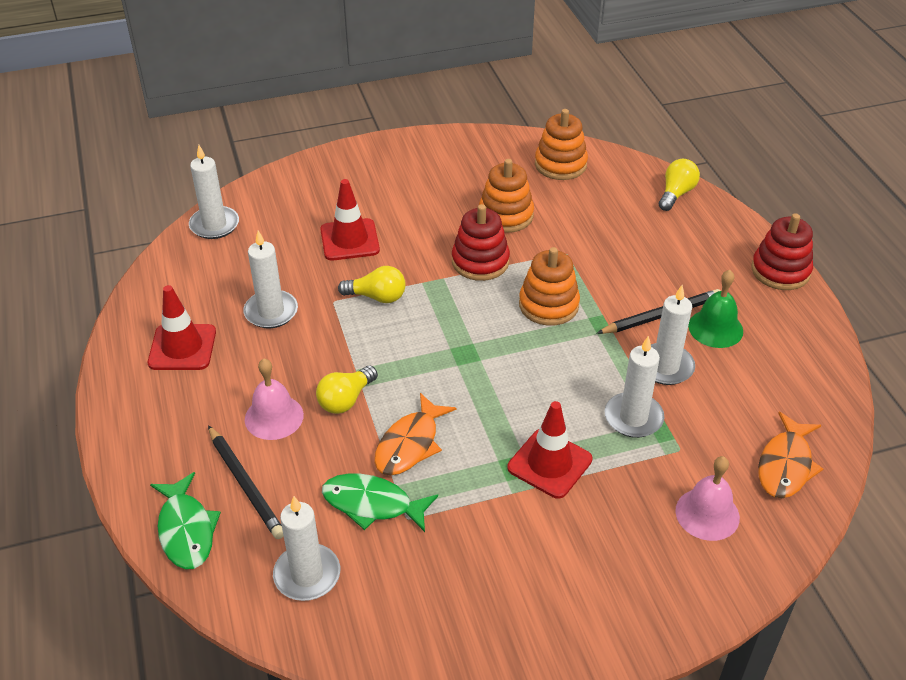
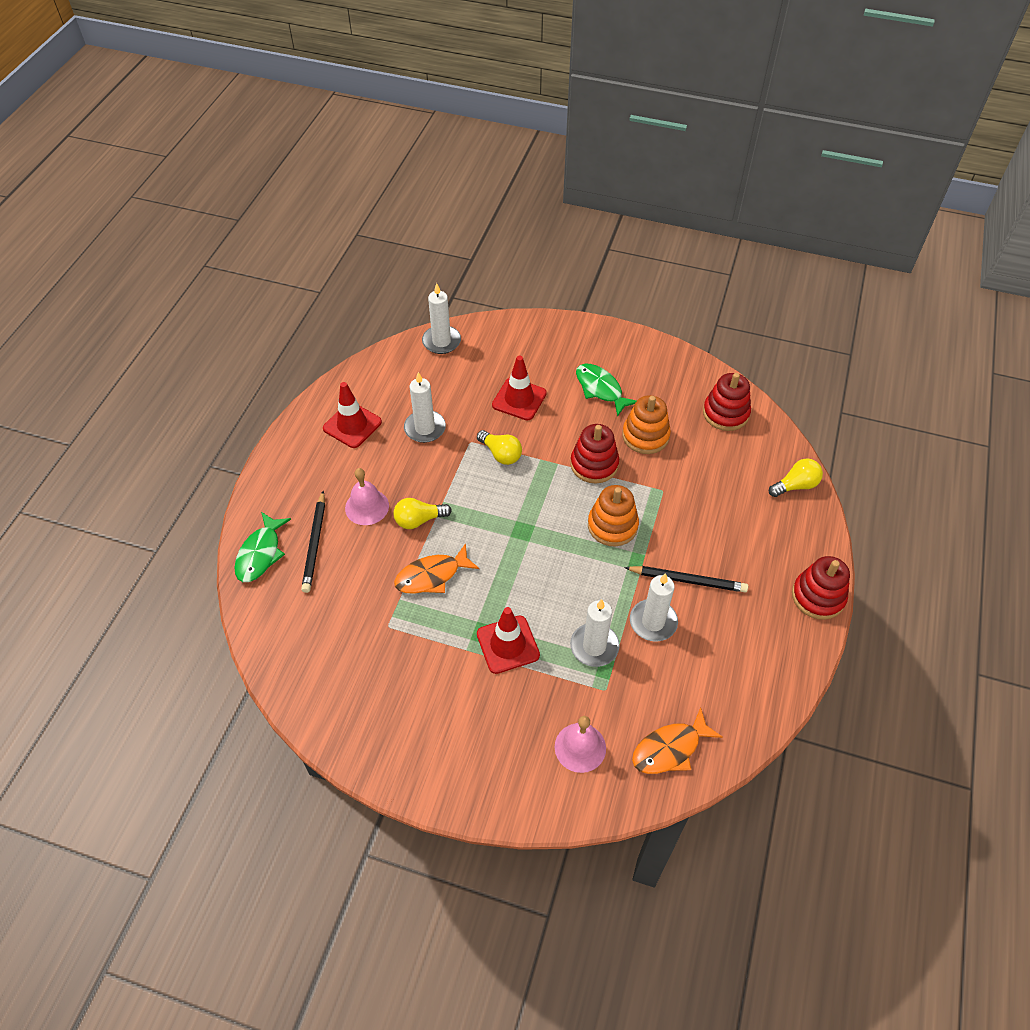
camera: 35 degrees right, 10 degrees up
white candle [273,496,340,601] -> none
green fish [322,474,438,532] -> green fish moved to [576,364,636,417]
orange stacking toy [535,109,588,180] -> red stacking toy [703,373,751,431]
green bell [688,270,743,348] -> none

